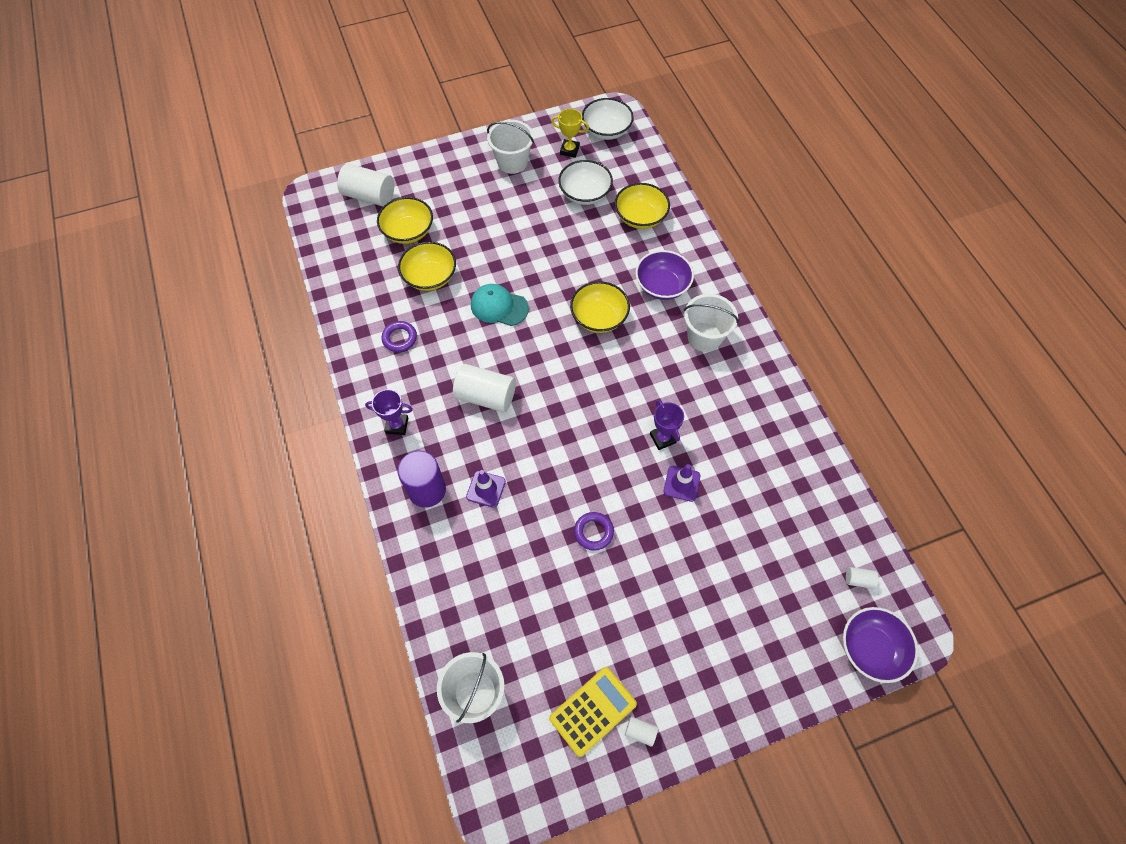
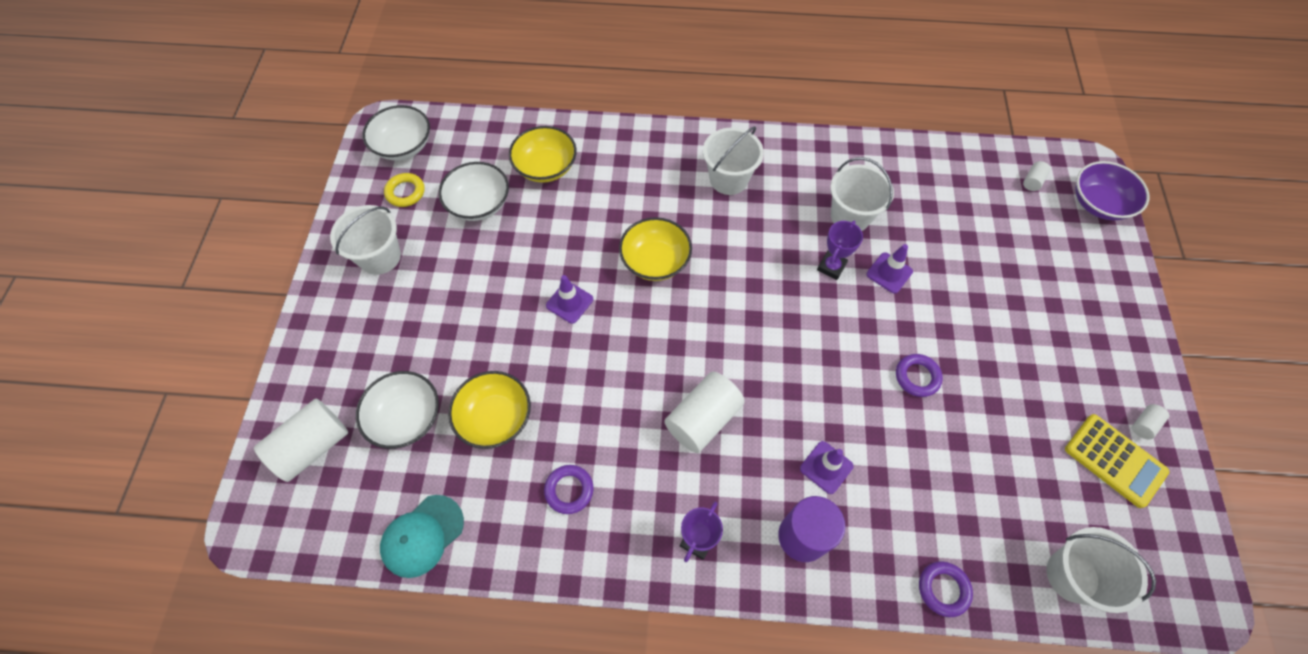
camera: 65 degrees left, 0 degrees up
yellow bowl [377,197,433,244] -> white bowl [356,371,439,449]
turquoise cap [471,284,529,326] -> turquoise cap moved to [380,495,464,578]
yellow calculator [549,667,637,757] -> yellow calculator turned 150 degrees clockwise [1065,414,1169,508]
yellow trophy [551,109,589,158] -> yellow ring [384,173,425,207]
purple bowl [636,250,694,300] -> none
purple trophy [650,400,684,450] -> purple trophy turned 60 degrees counterclockwise [817,221,863,280]
none -> purple traffic cone [546,275,593,324]
none -> white bucket [830,157,894,231]
none -> purple ring [919,561,973,617]

